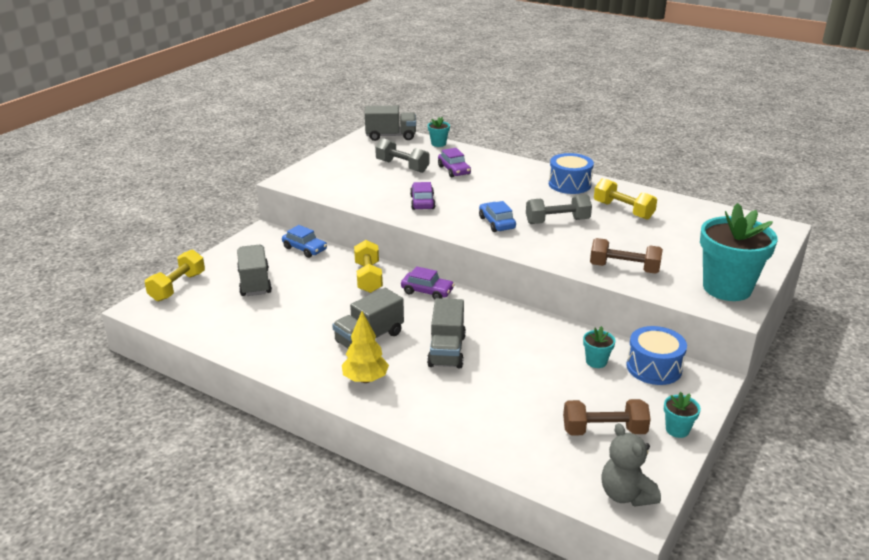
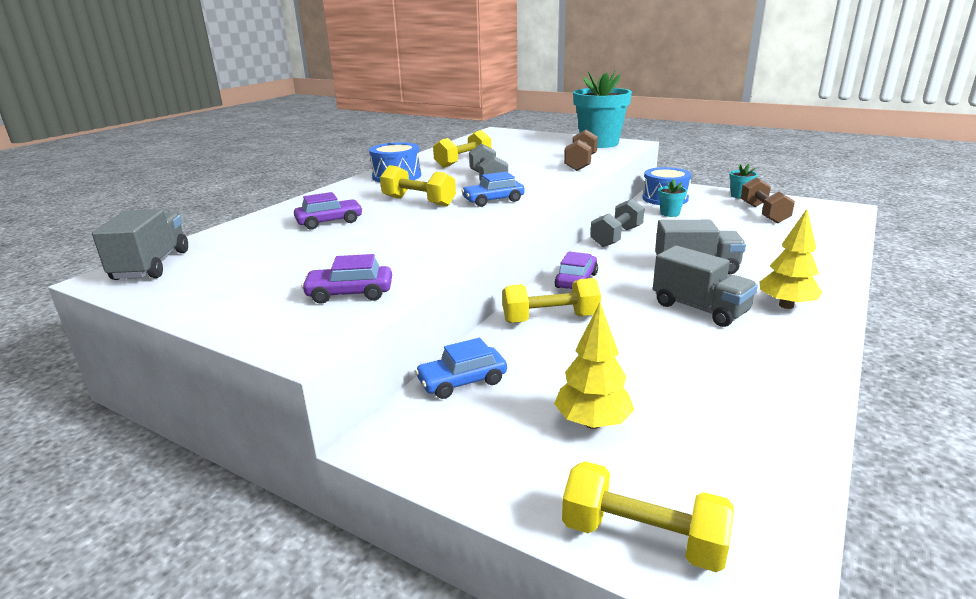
camera: 90 degrees left, 5 degrees down
grey truck [237,245,272,296] -> yellow tree [554,303,634,429]
blue car [282,225,327,258] -> blue car turned 150 degrees counterclockwise [415,338,507,399]
grey dumbbell [375,138,430,173] -> grey dumbbell moved to [590,199,645,247]
purple car [410,182,436,210] -> purple car moved to [301,254,392,304]
turquoise flower pot [428,117,450,147] -> none
grey teddy bear [601,423,661,507] -> none
none -> yellow dumbbell [380,165,456,207]

